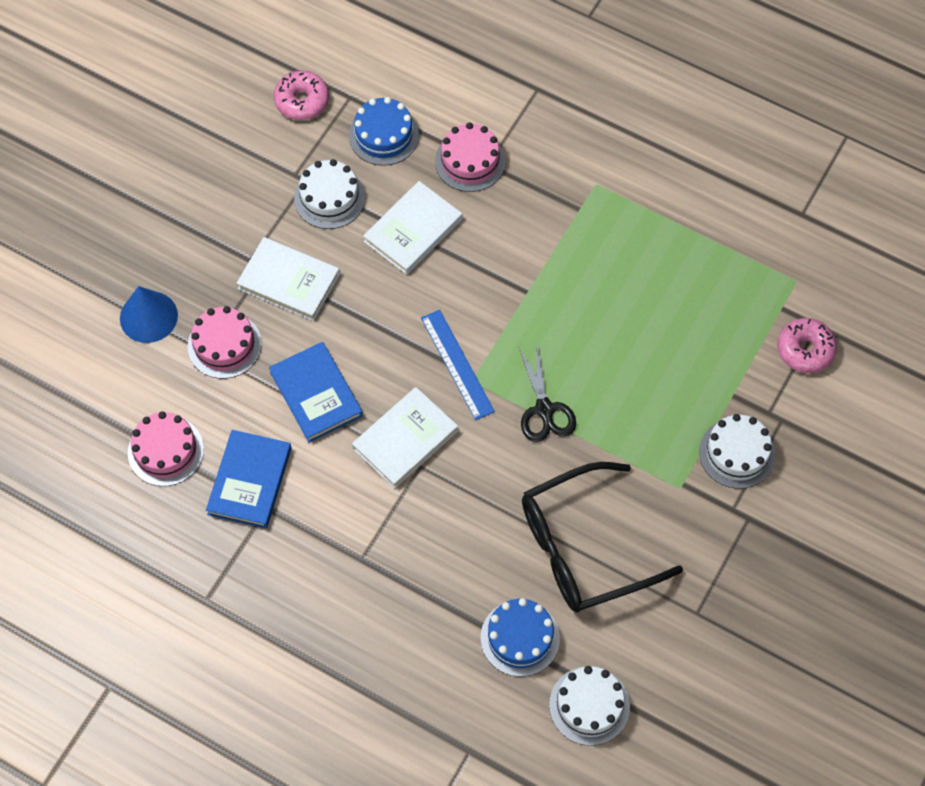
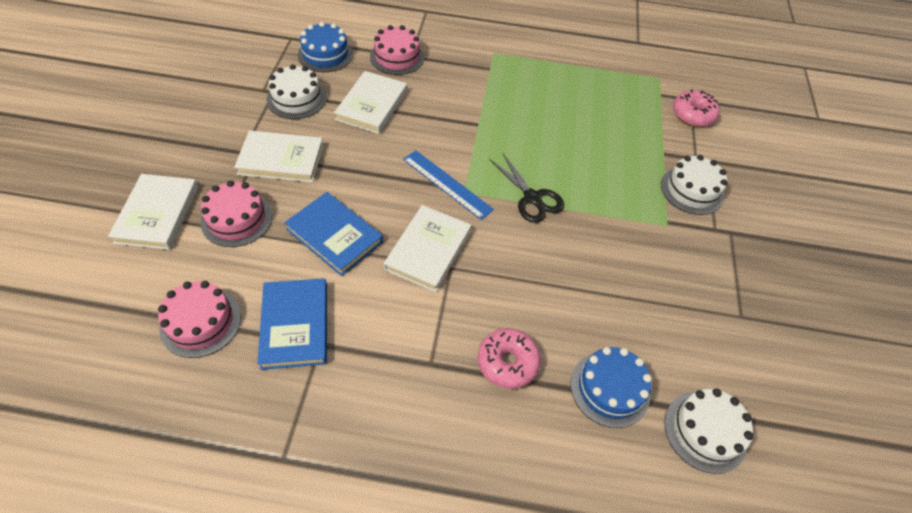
camera: 25 degrees left, 10 degrees down
blue cone [120,286,178,343] -> white book [108,174,198,250]
pink donut [274,71,329,120] -> pink donut moved to [478,328,541,389]
black glasses [522,462,683,612] -> none

